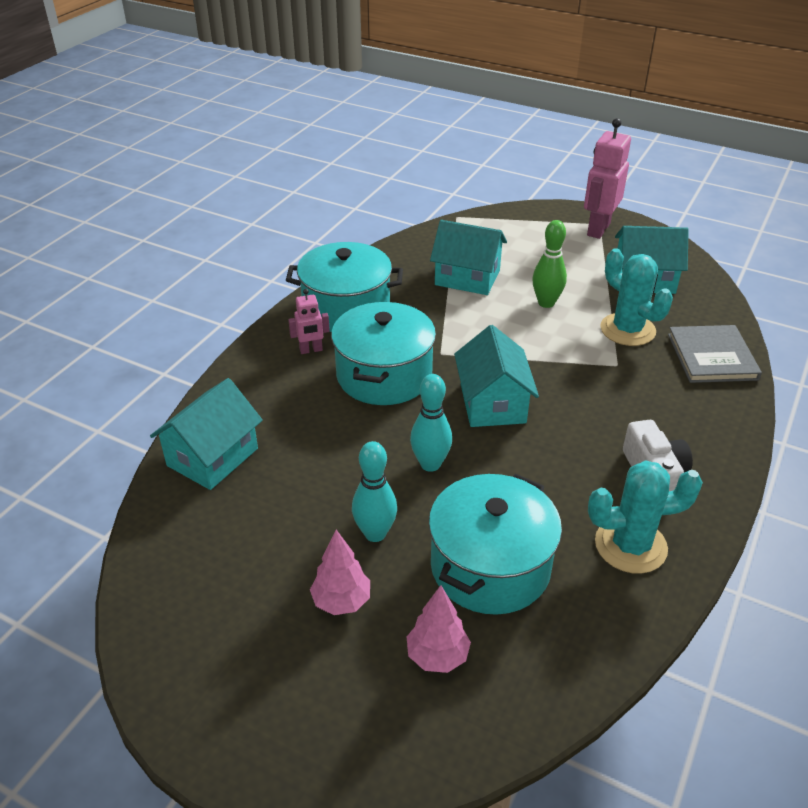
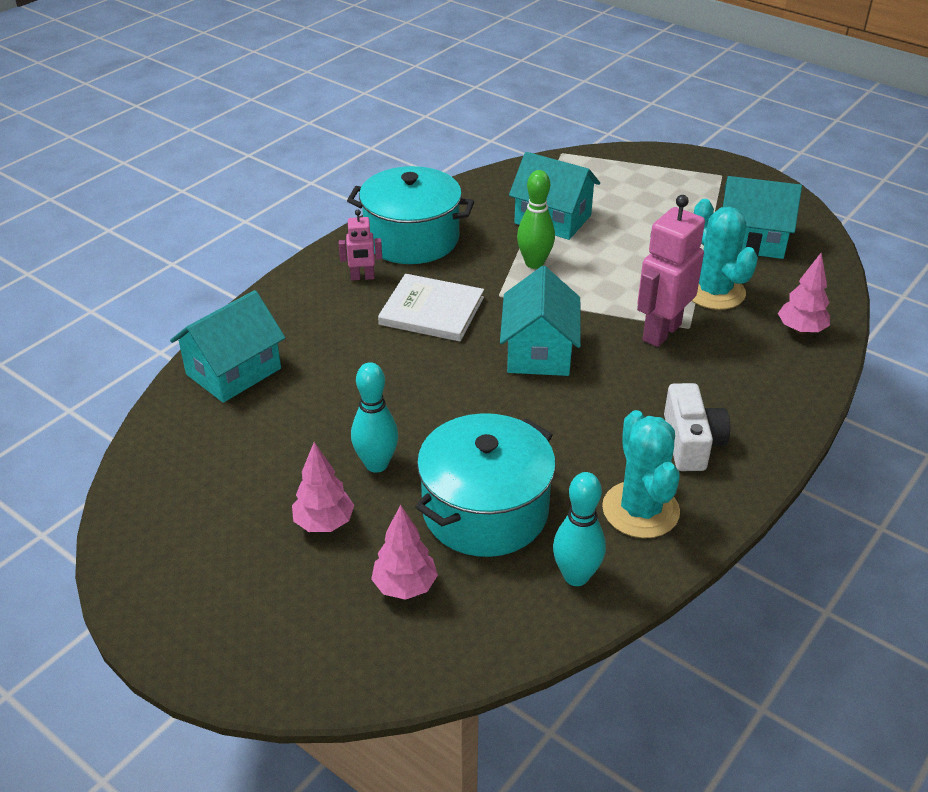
camera: 10 degrees right, 0 degrees up
turquoise pot [331,302,436,405] -> white book [378,274,484,341]
turquoise bowling pin [410,374,452,472] -> turquoise bowling pin moved to [553,472,606,586]
green bowling pin [532,220,567,308] -> green bowling pin moved to [517,170,555,269]
pink robot [584,118,631,239] -> pink robot moved to [637,195,705,347]
turquoise cactus [588,460,703,574] -> turquoise cactus turned 75 degrees clockwise [602,410,680,538]
grey book [668,325,762,383] -> pink tree [778,253,830,334]

